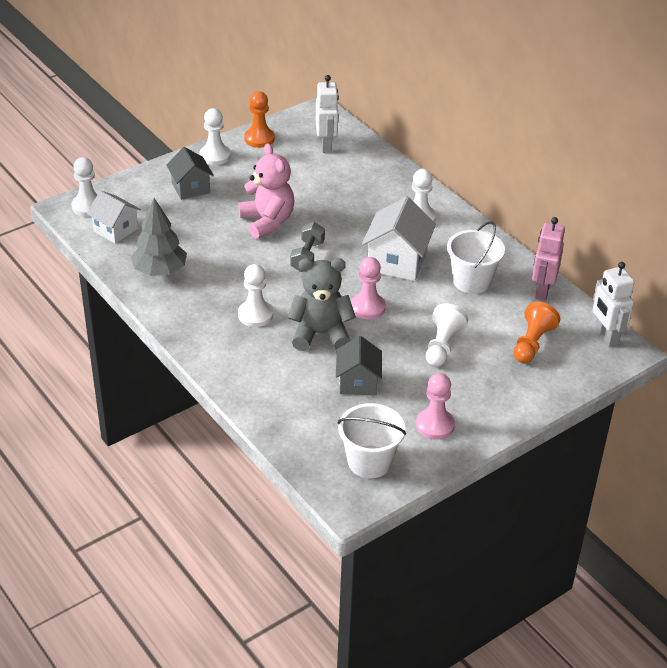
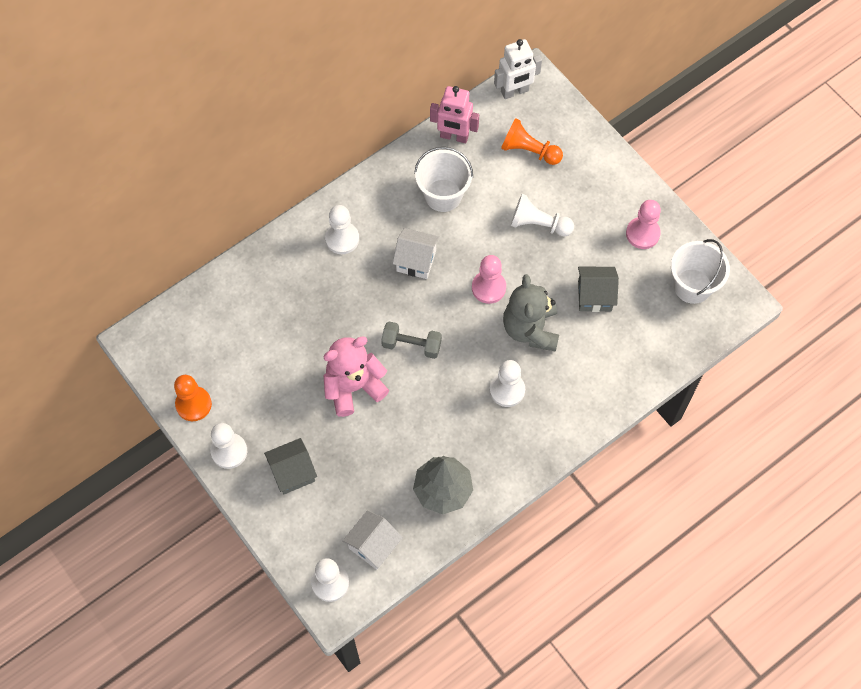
camera: 90 degrees left, 25 degrees up
white robot [316,75,339,153] -> none
white house [362,196,436,281] -> white house [393,228,440,279], size x0.66

